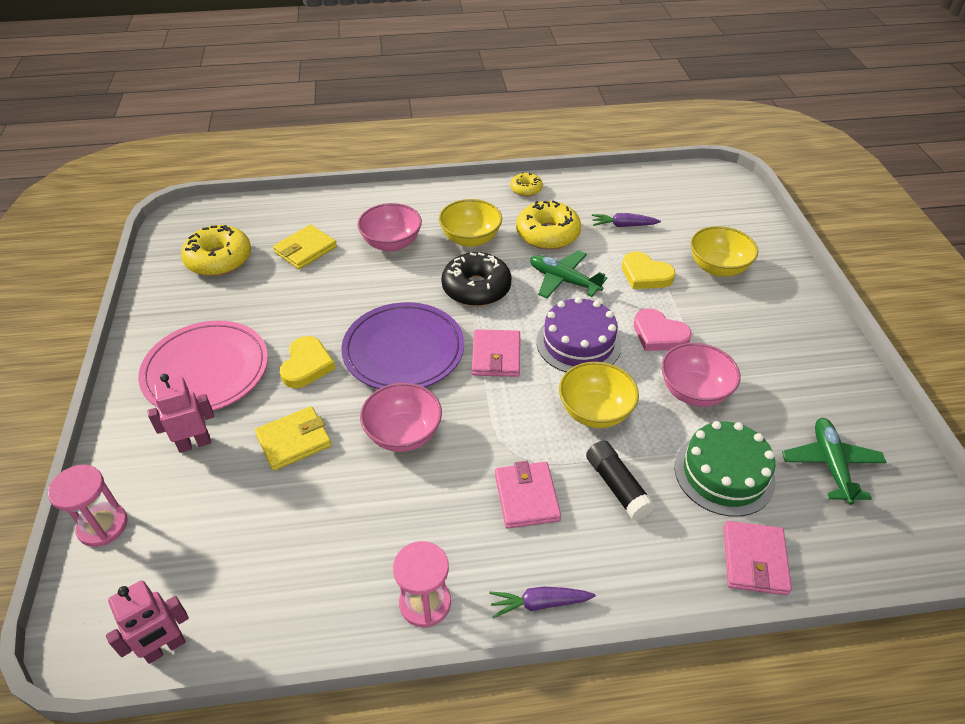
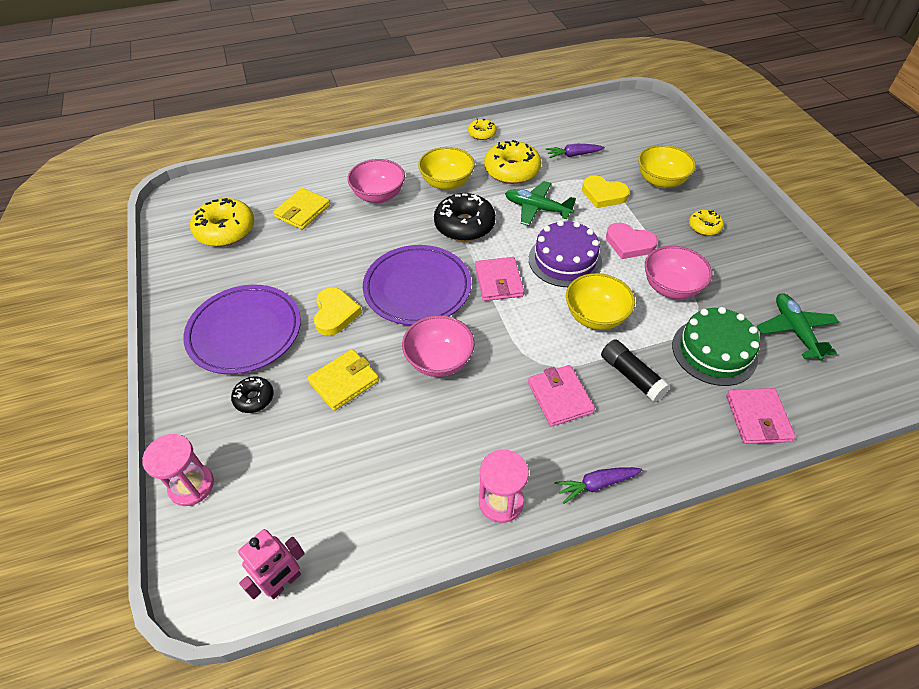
camera: 10 degrees left, 5 degrees up
pink plate [138,320,268,411] -> purple plate [183,285,301,374]
pink robot [147,374,214,453] -> black donut [231,377,274,413]
none -> yellow donut [689,210,724,236]

